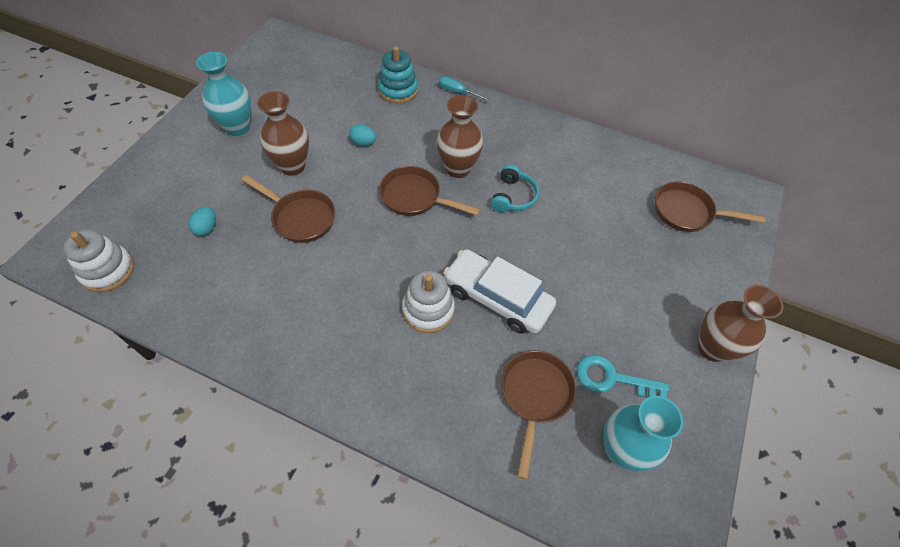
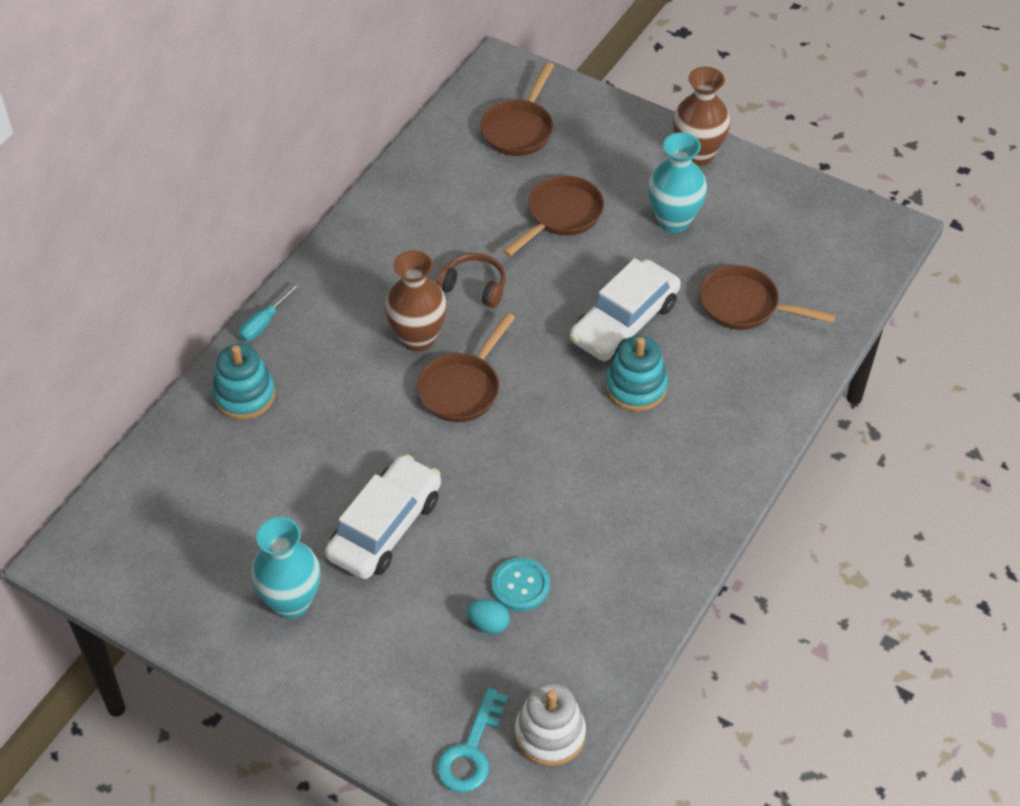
camera: 80 degrees left, 5 degrees down
brown pan [241,175,336,243] -> brown pan moved to [503,175,604,257]
brown vase [257,91,309,176] -> white car [325,455,441,579]
turquoise egg [349,124,376,146] -> none
white stacking toy [402,270,455,333] -> turquoise stacking toy [606,336,668,411]
turquoise headphones [491,165,539,212] -> brown headphones [436,253,506,308]
turquoise key [577,355,669,398] -> turquoise key moved to [437,687,508,792]
turquoise vase [604,396,683,471] -> turquoise vase moved to [648,132,707,233]
none -> turquoise button [492,558,550,611]

